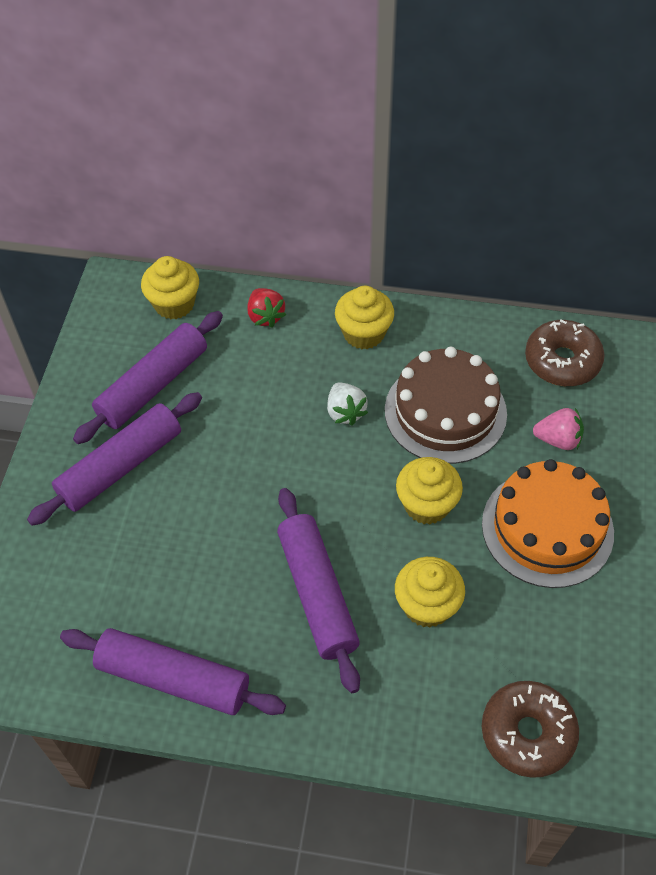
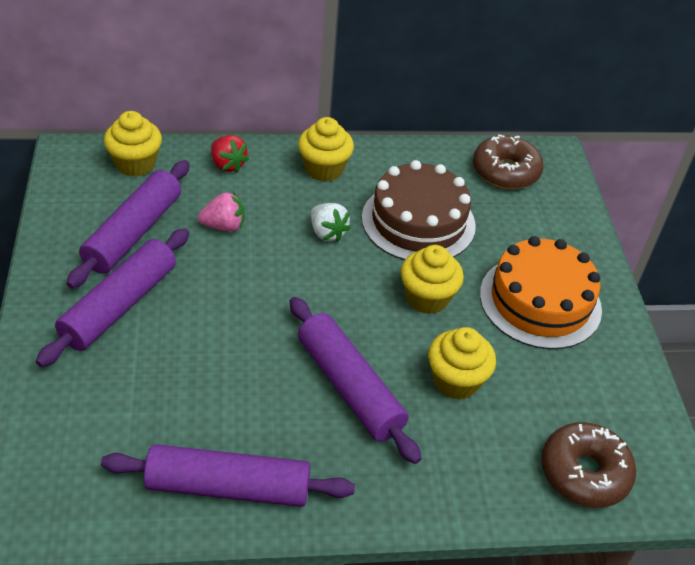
camera: 20 degrees left, 10 degrees down
pink strawberry [533,408,584,450] -> pink strawberry moved to [198,192,244,232]

